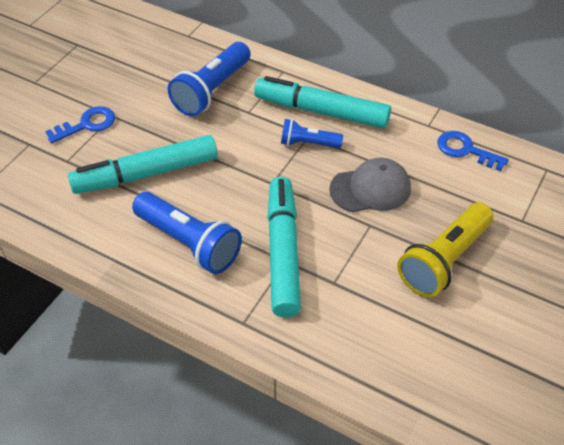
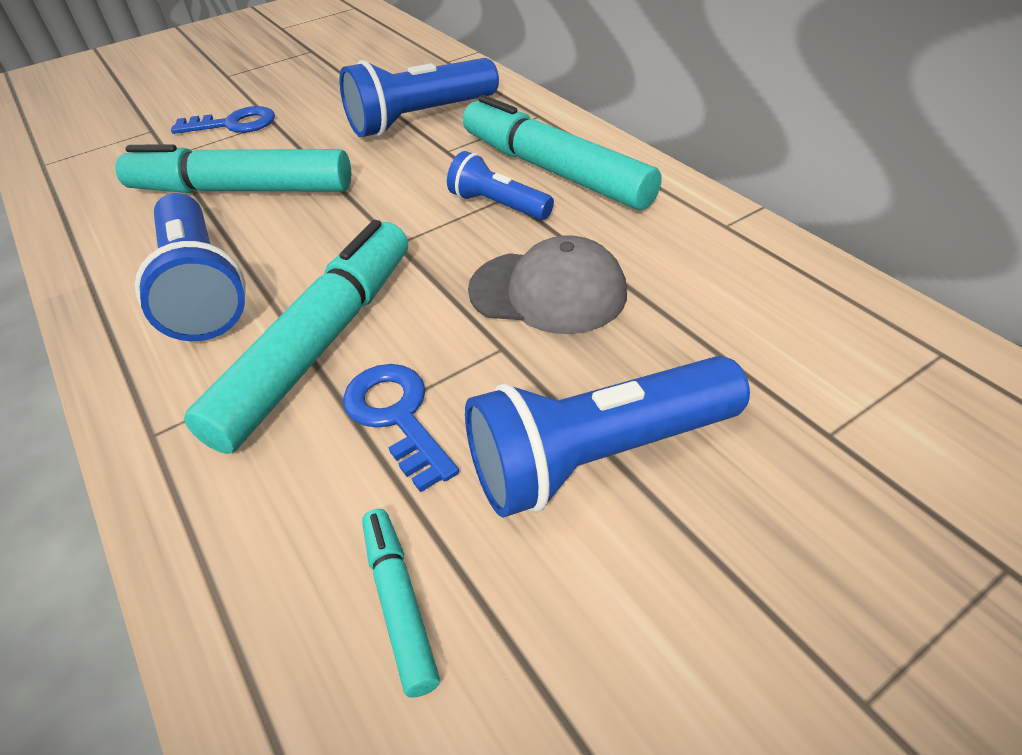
camera: 30 degrees right, 5 degrees down
yellow flashlight [397,202,493,297] -> blue flashlight [465,356,750,518]
blue key [437,131,509,171] -> blue key moved to [343,364,459,492]
none -> turquoise marker [362,509,440,698]

